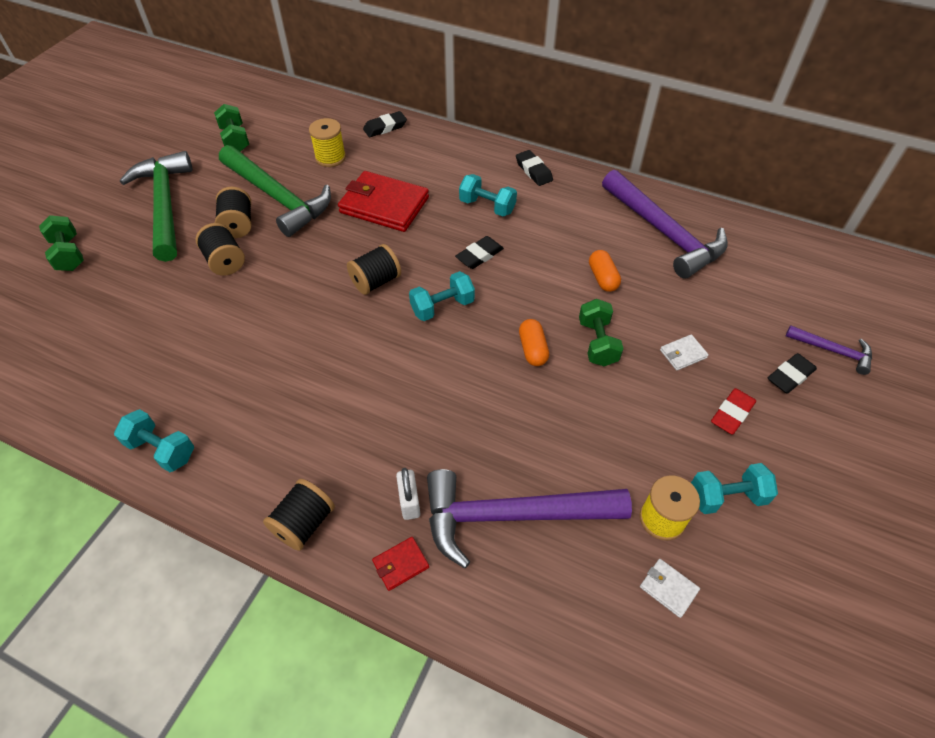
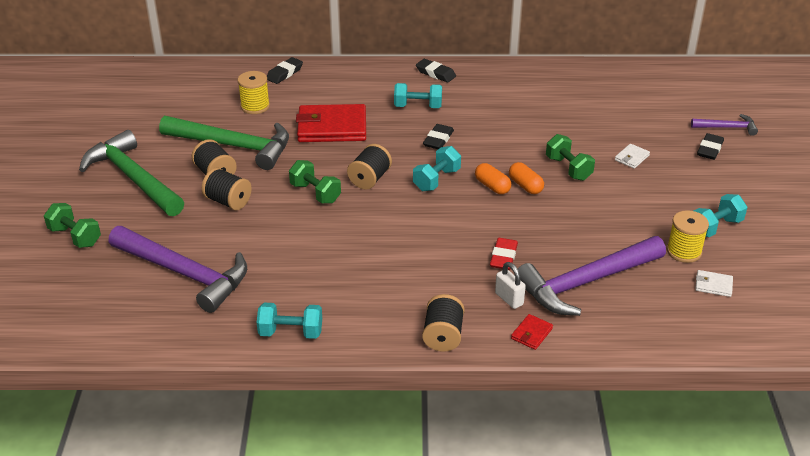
camera: 25 degrees left, 15 degrees down
green dumbbell [214,104,249,152] -> green dumbbell moved to [289,160,341,204]
orange capsule [589,250,621,292] -> orange capsule moved to [475,163,511,194]
purple hammer [602,170,728,279] -> purple hammer moved to [108,226,247,313]
red eraser [711,388,756,435] -> red eraser moved to [490,238,518,270]

